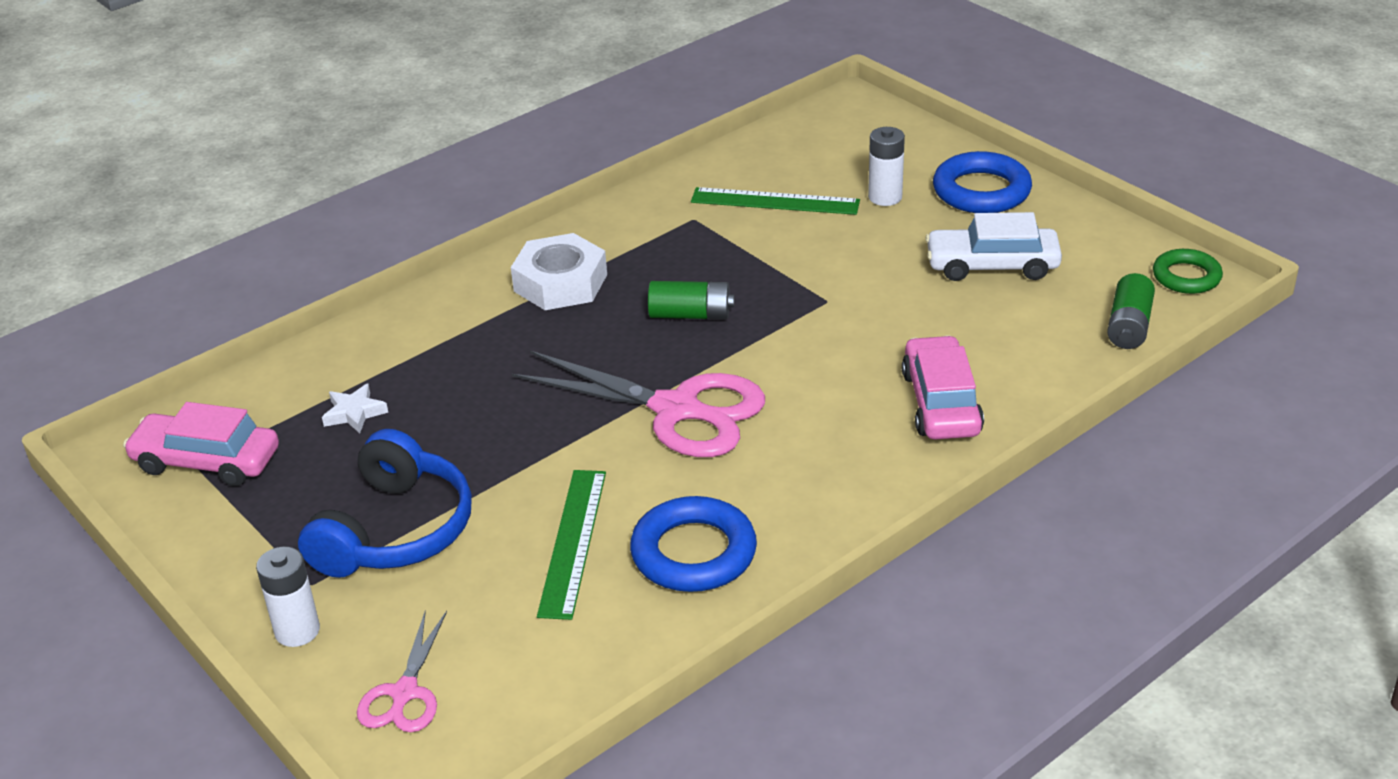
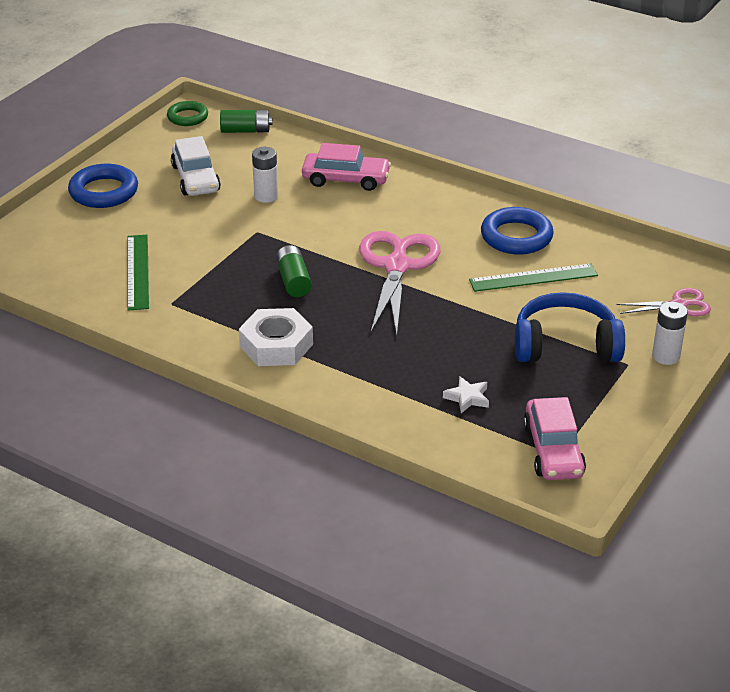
camera: 110 degrees left, 0 degrees up
white battery [868,127,905,206] -> white battery moved to [252,147,278,203]
pink car [902,335,984,440] -> pink car turned 150 degrees counterclockwise [302,143,391,191]

